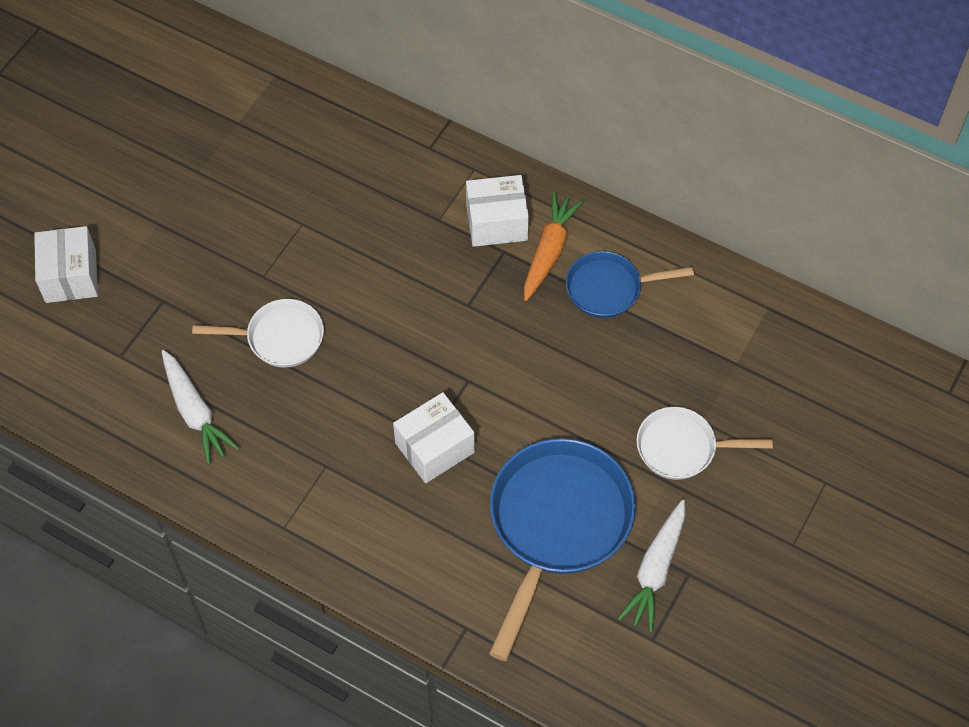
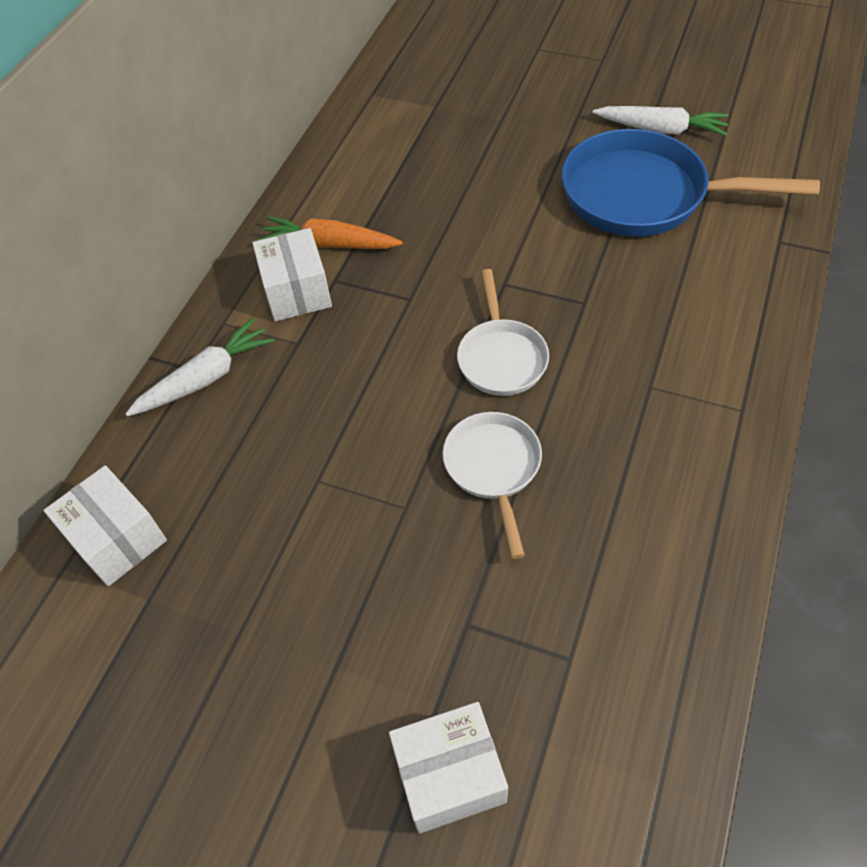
camera: 95 degrees left, 5 degrees down
white carrot [162,350,239,465] -> white carrot moved to [125,318,274,417]
white box [393,392,475,483] -> white box moved to [43,465,167,586]
blue pan [566,251,694,318] -> none
white pan [636,407,773,480] -> white pan moved to [457,269,549,396]

